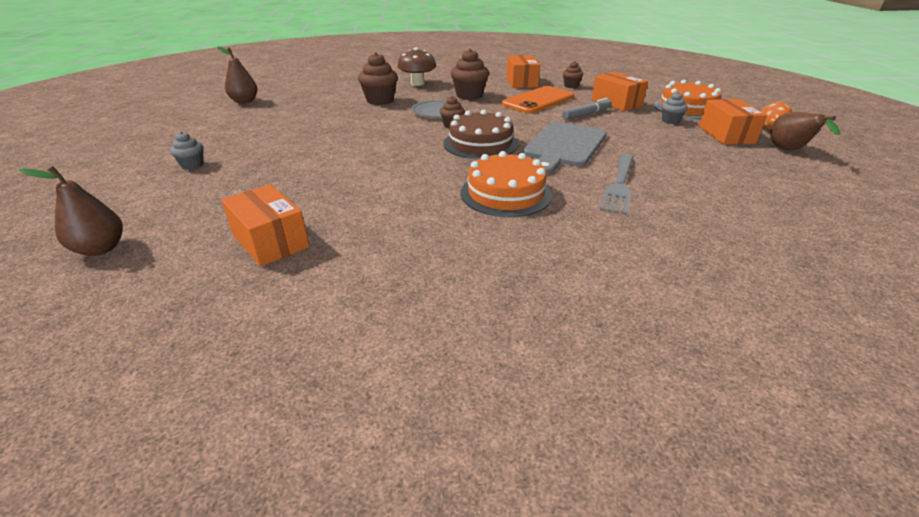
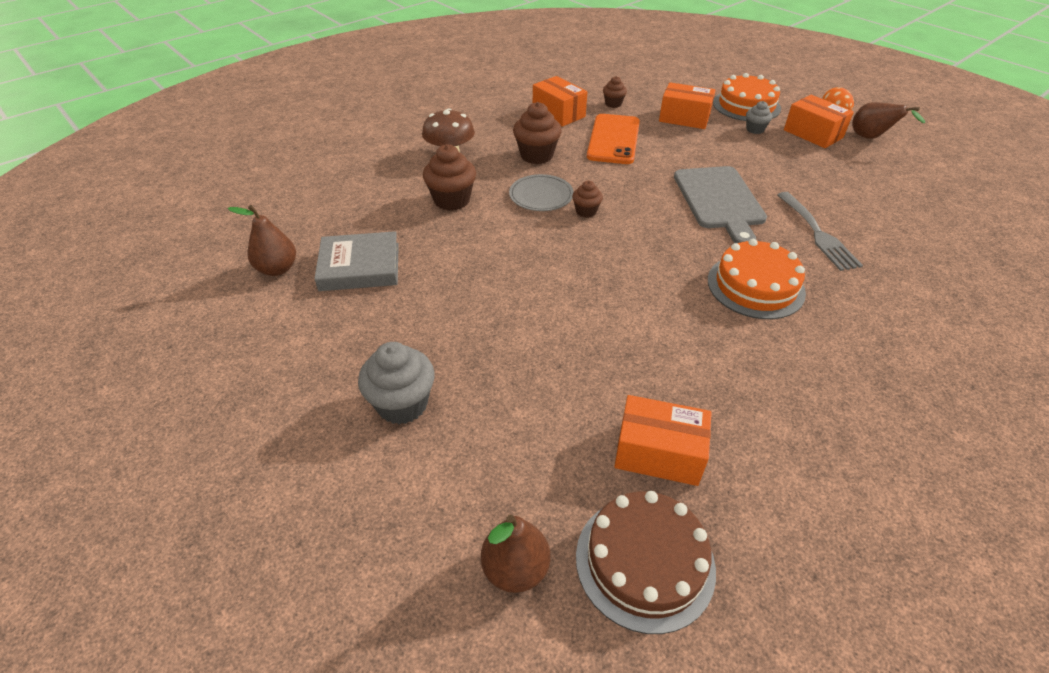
camera: 35 degrees left, 10 degrees up
grey cupcake [170,132,204,170] -> grey cupcake [358,342,435,424], size x1.77
brown cake [443,110,518,160] -> brown cake moved to [576,491,716,634]
grey marker [562,98,612,120] -> none
none -> grey book [314,231,399,291]

